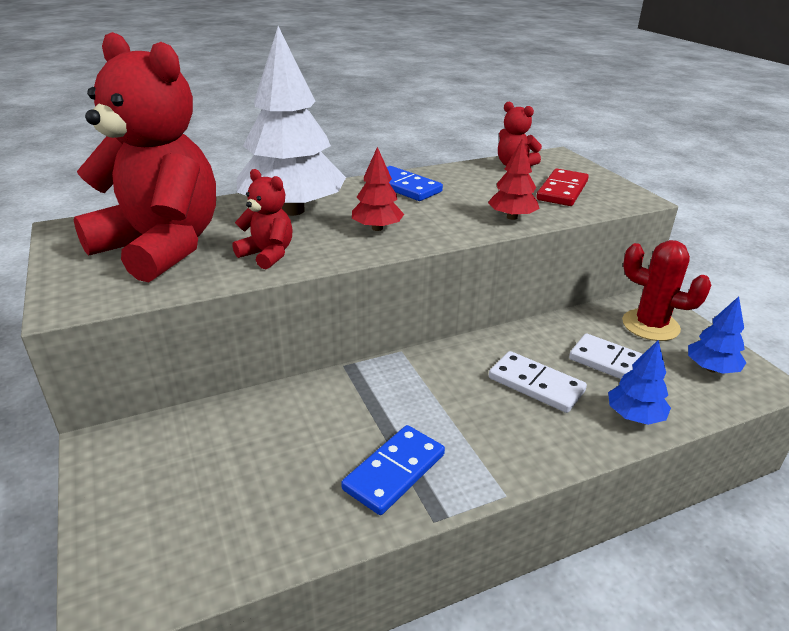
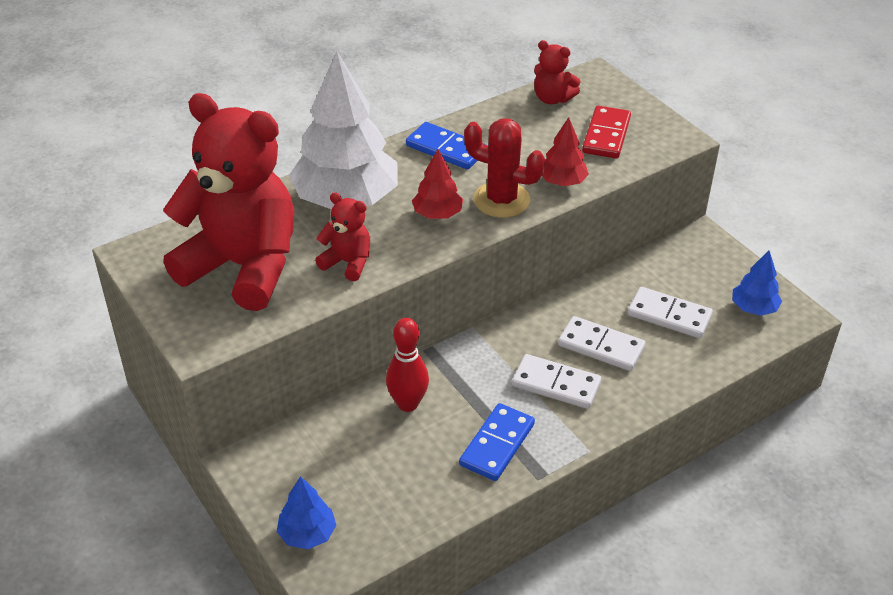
camera: 10 degrees left, 10 degrees up
blue tree [608,340,671,425] -> blue tree moved to [277,476,336,549]
red cactus [622,240,711,341] -> red cactus moved to [464,118,545,218]
none -> red bowling pin [386,318,429,412]
none -> white domino [512,354,601,409]

